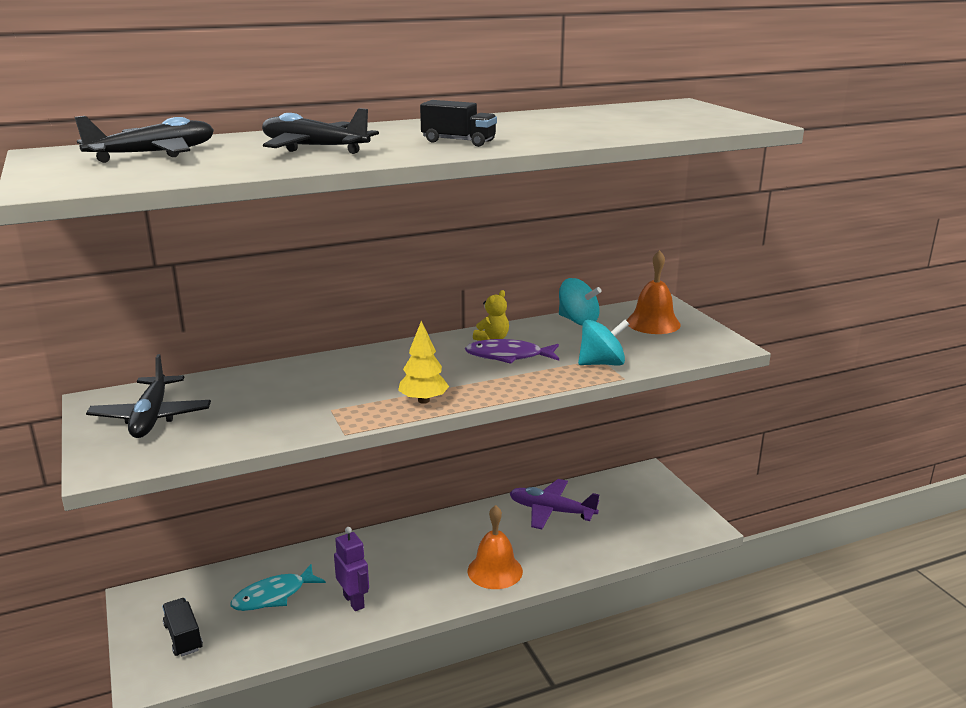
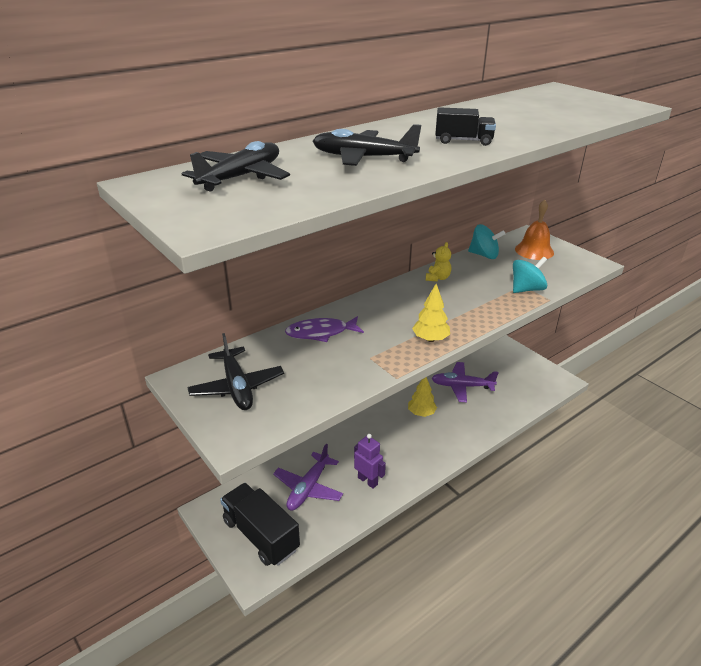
camera: 15 degrees left, 10 degrees up
black truck [162,598,203,656] -> black truck [220,483,300,566], size x1.82
turquoise fish [230,564,326,611] -> purple plane [273,444,343,511]
purple fish [465,339,559,364] -> purple fish moved to [285,316,364,342]
orange bell [468,505,523,589] -> none
none -> yellow tree [408,377,437,417]

